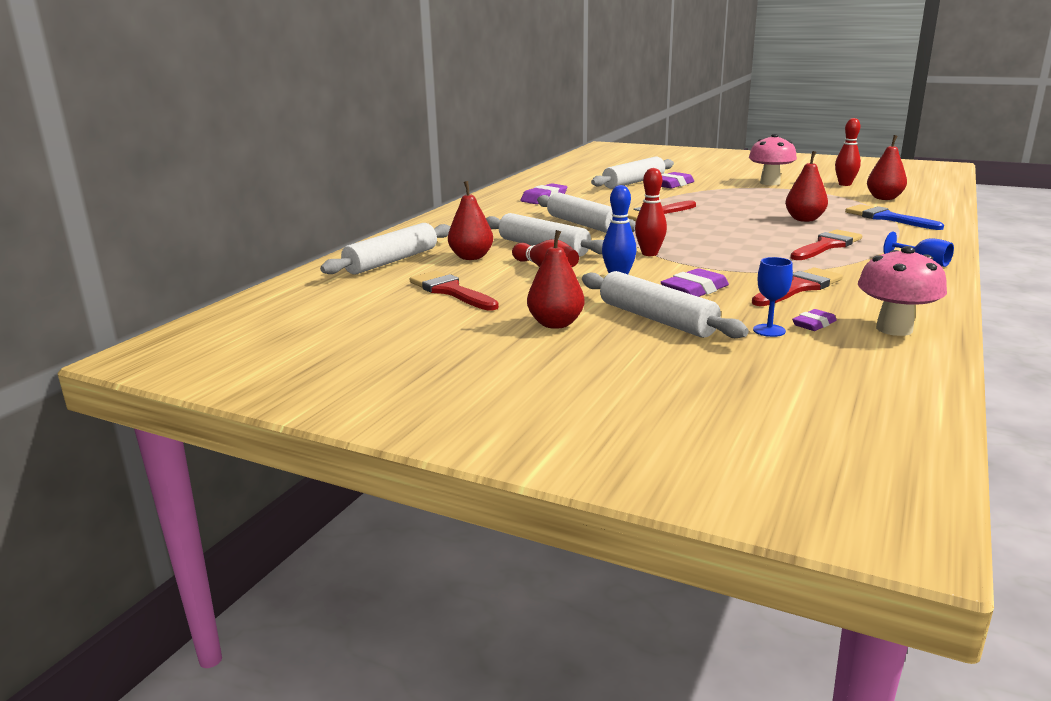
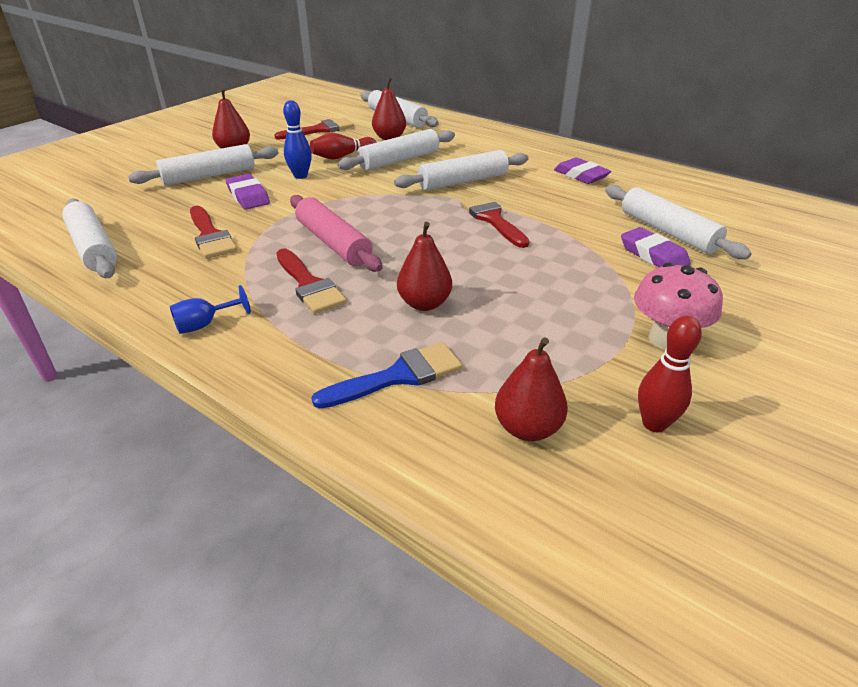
camera: 100 degrees right, 15 degrees up
red bowling pin [635,168,667,256] -> none
blue goblet [753,257,793,337] -> none
purple eraser [792,309,837,331] -> none
pink mushroom [858,246,947,336] -> white rolling pin [62,198,117,278]
none -> pink rolling pin [290,195,383,272]

